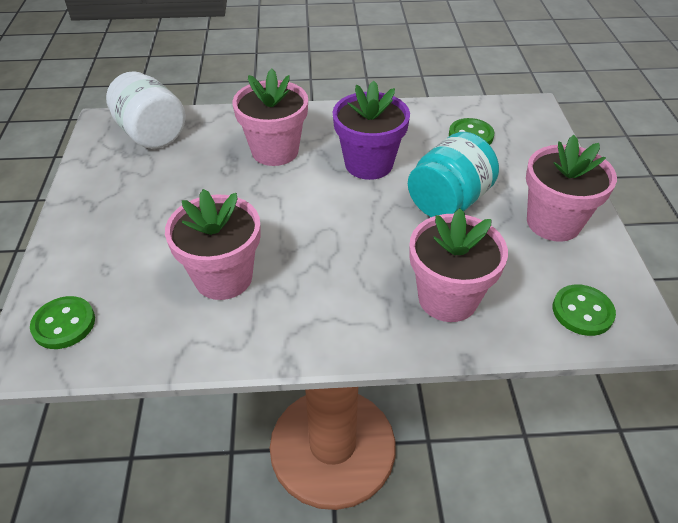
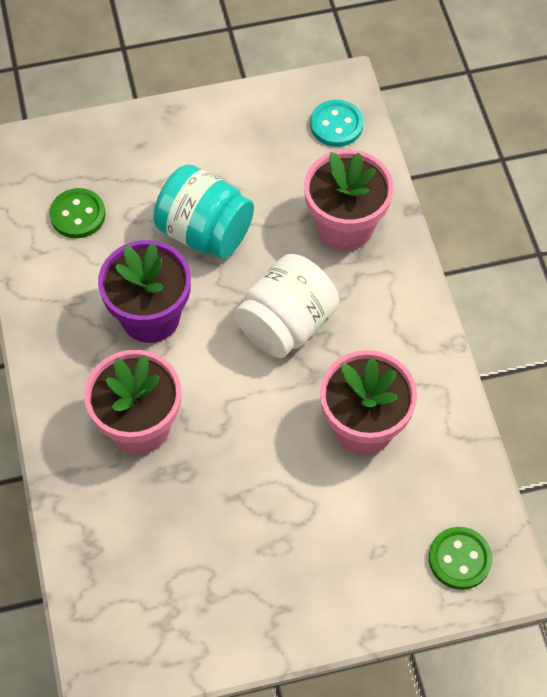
camera: 100 degrees left, 15 degrees up
white jar [106,71,185,149] -> white jar moved to [235,254,339,358]
pink flower pot [526,135,617,242] -> none
green button [553,284,616,336] -> turquoise button [310,100,363,147]

